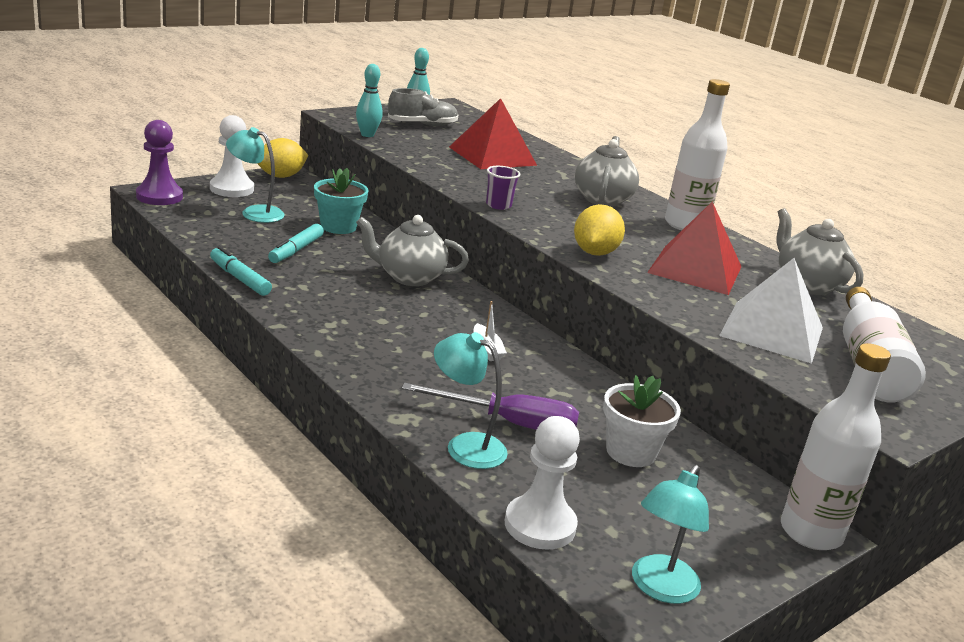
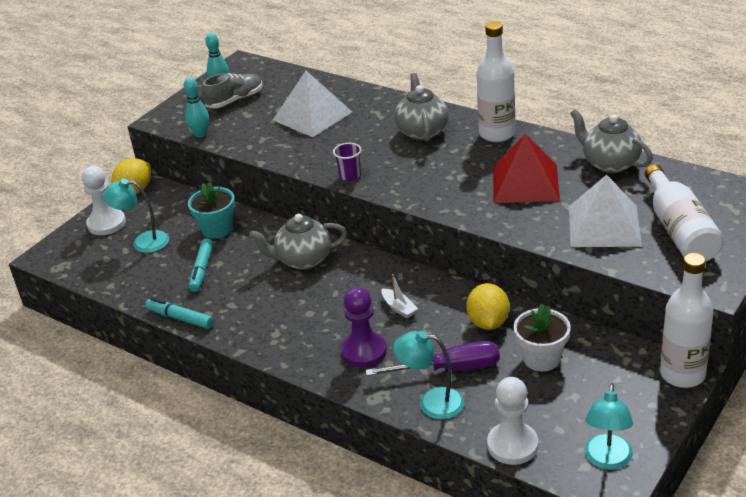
camera: 10 degrees left, 10 degrees up
purple pawn [136,120,183,205] -> purple pawn moved to [341,287,387,368]
red pyramid [449,98,537,169] -> white pyramid [273,71,352,137]
yellow lemon [574,204,625,256] -> yellow lemon moved to [466,283,510,330]

